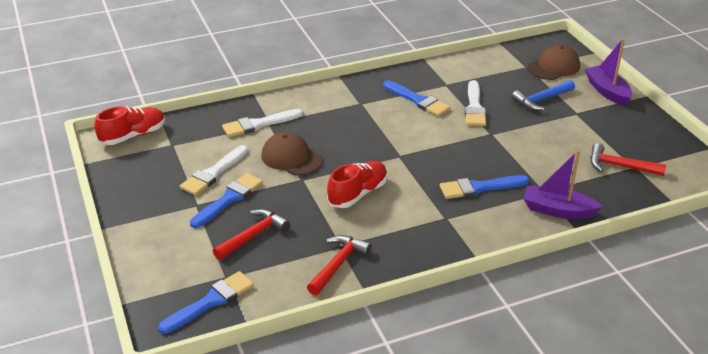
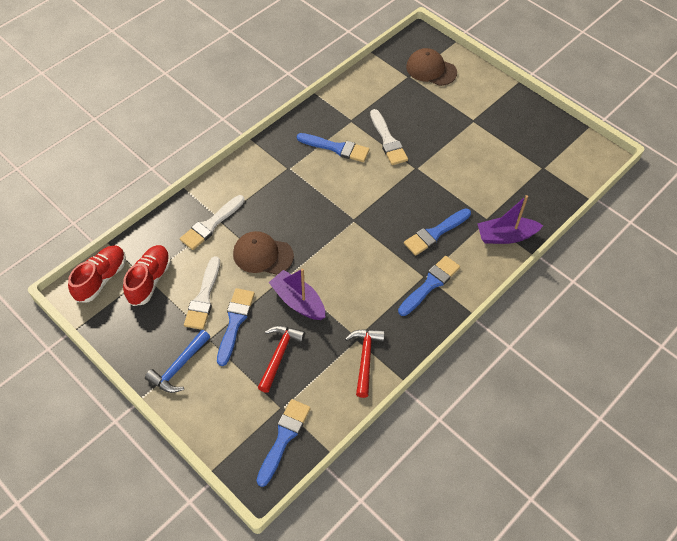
camera: 25 degrees left, 20 degrees up
red shoe [327,161,387,208] -> red shoe moved to [123,245,171,306]
blue hammer [512,80,575,110] -> blue hammer moved to [145,330,210,393]
brown cap [528,45,580,80] -> brown cap turned 90 degrees counterclockwise [406,48,457,86]
purple boat [585,38,632,106] -> purple boat moved to [268,269,325,320]
red hammer [590,143,666,176] -> none
none -> blue brush [398,256,460,316]

